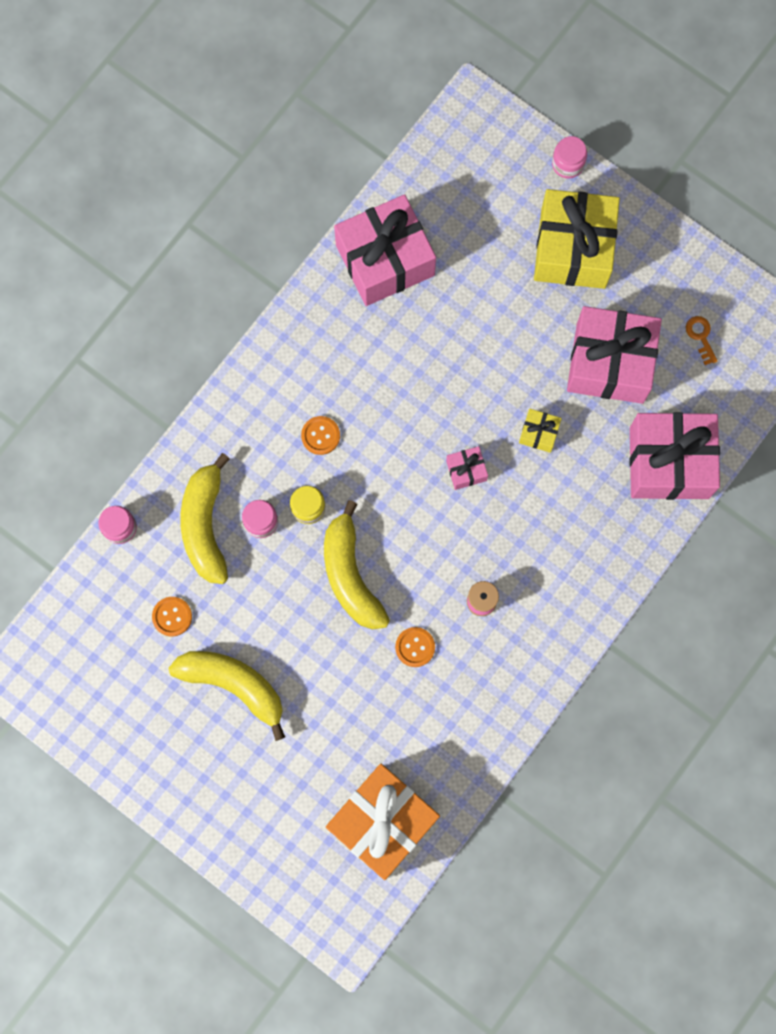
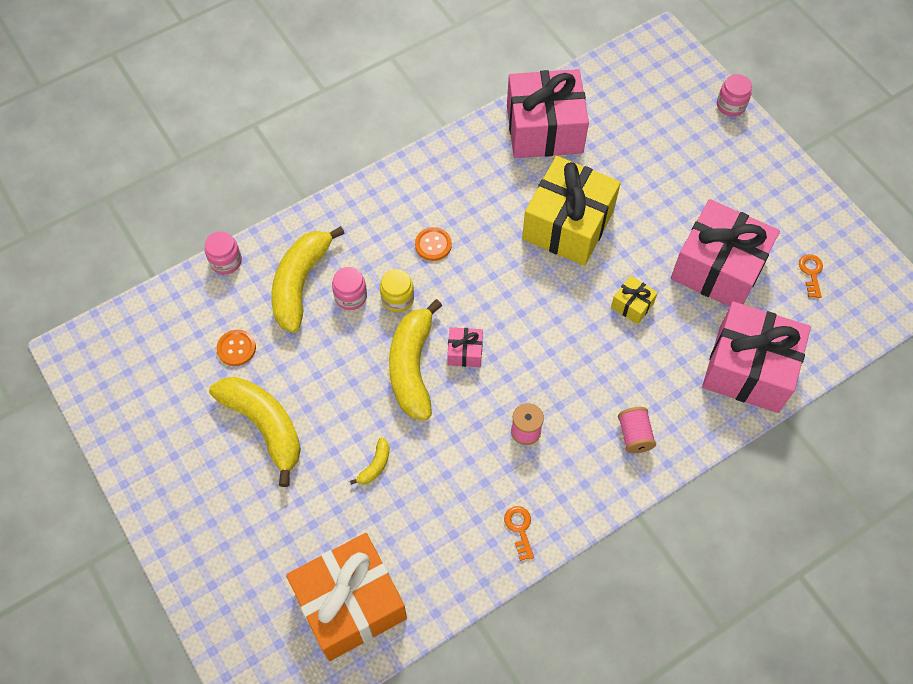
camera: 20 degrees right, 15 degrees down
orange button [395,627,435,667] -> none
pink gift [446,446,488,490] -> pink gift moved to [447,327,483,367]
yellow gift [534,189,620,289] -> yellow gift moved to [522,156,621,266]
none -> yellow banana [350,437,389,485]
none -> orange key [504,506,534,561]
none -> pink spool [618,407,656,453]

